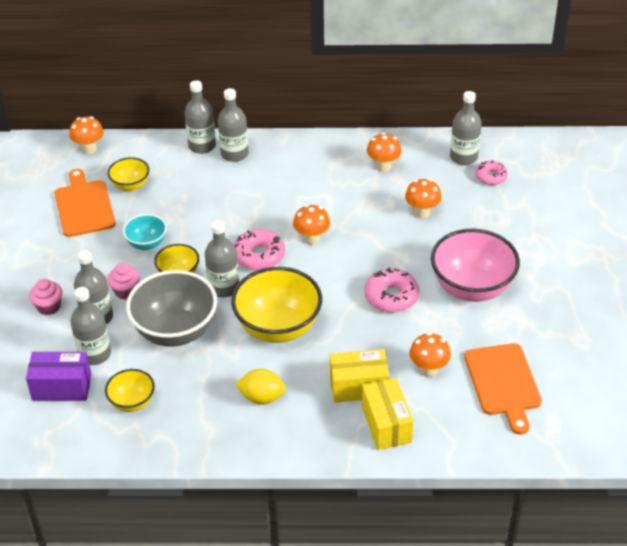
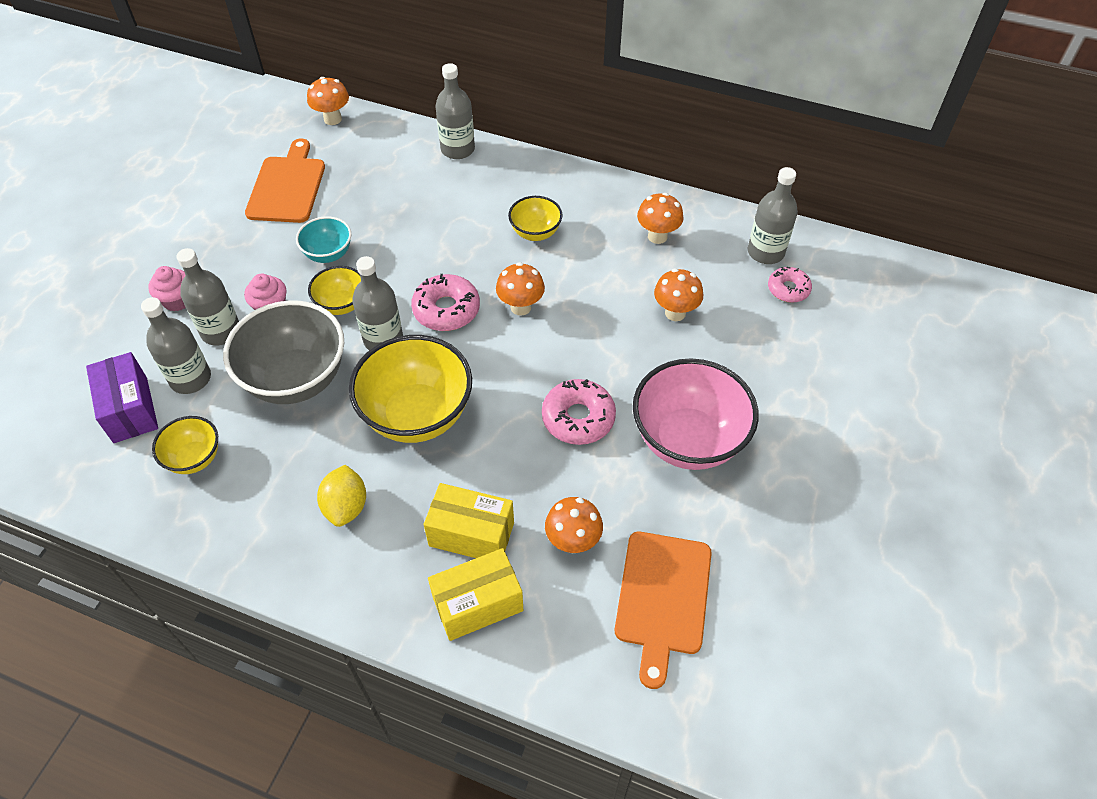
camera: 20 degrees right, 10 degrees up
purple box [26,352,91,401] -> purple box turned 45 degrees clockwise [86,352,158,443]
yellow bowl [108,157,149,191] -> yellow bowl moved to [508,196,563,241]
grey bottle [218,88,249,162] -> none
yellow lemon [236,369,286,404] -> yellow lemon turned 60 degrees clockwise [317,465,366,527]
yellow box [362,378,413,450] -> yellow box turned 60 degrees clockwise [428,548,523,641]

